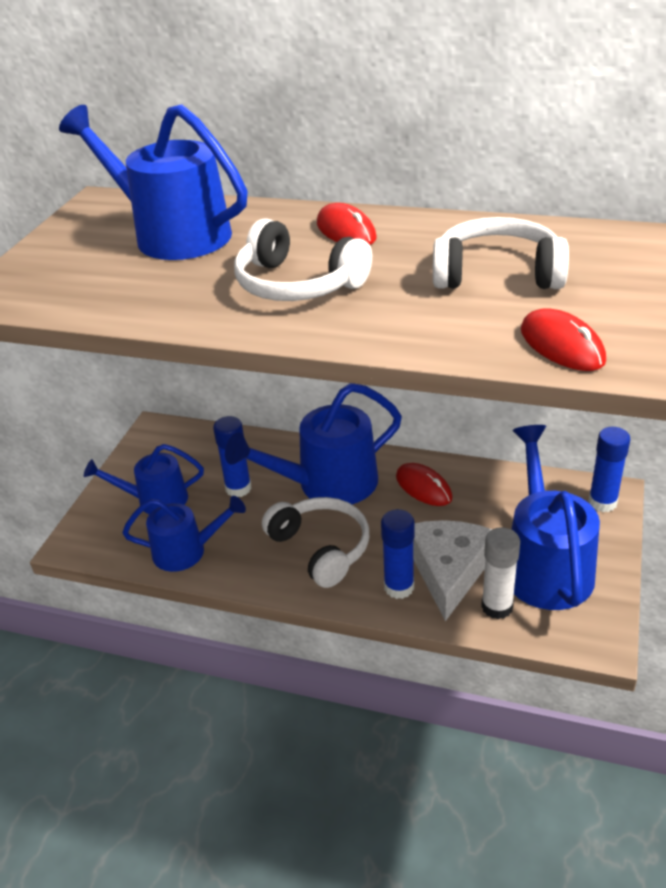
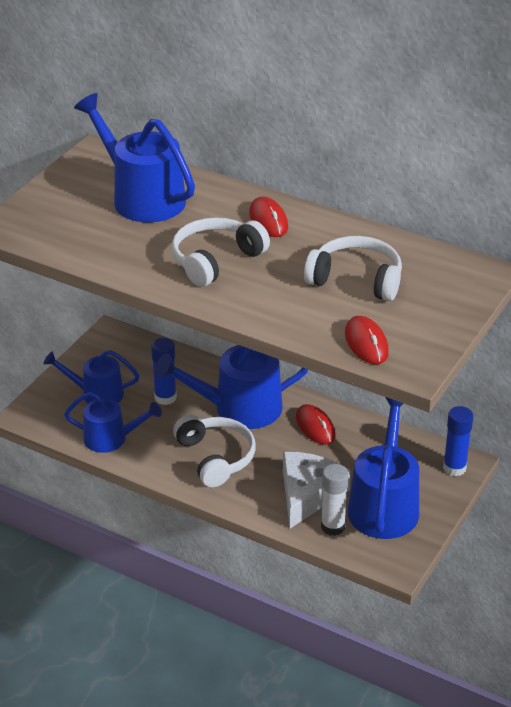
camera: 10 degrees right, 0 degrees up
white headphones [234,219,372,301] -> white headphones turned 90 degrees clockwise [172,217,270,287]
blue glue stick [381,509,415,599] -> none

